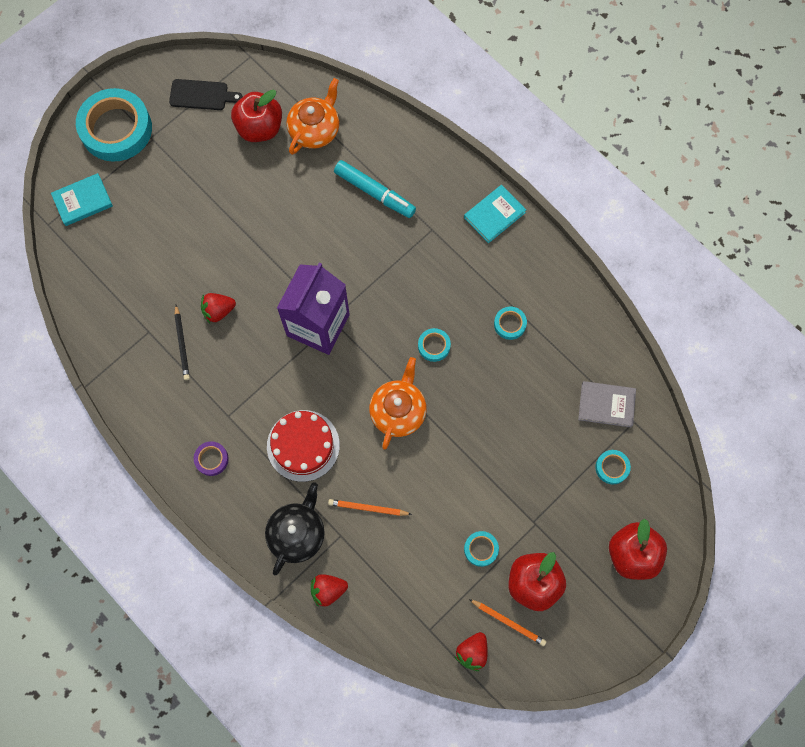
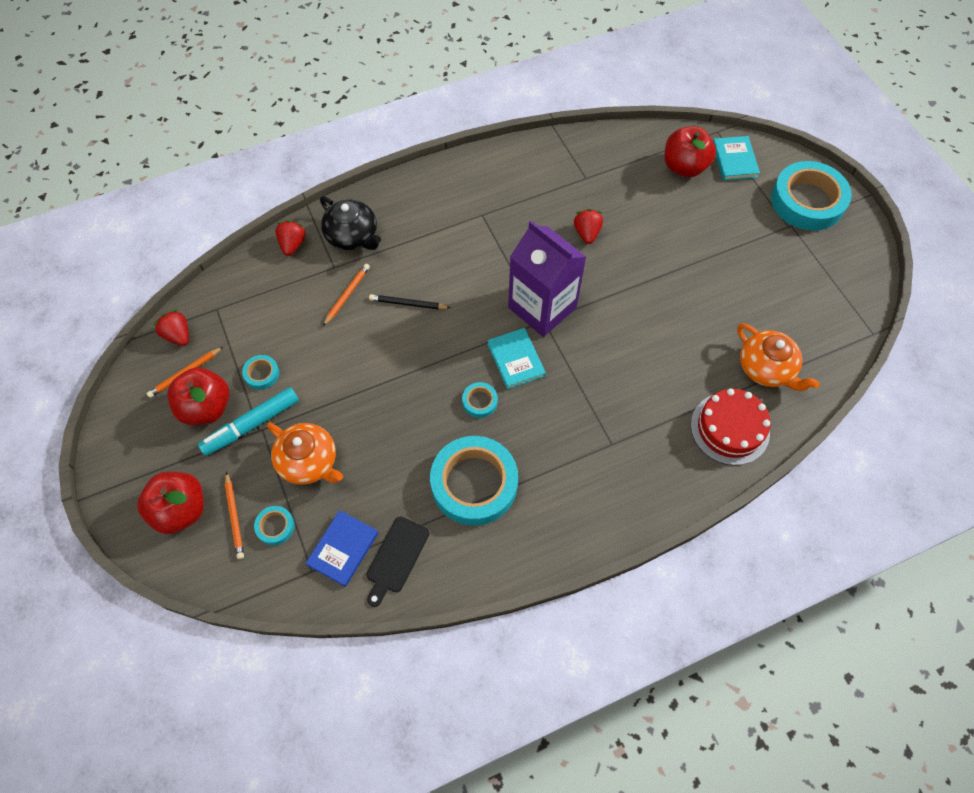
camera: 110 degrees right, 10 degrees down
black cutting board [169,79,243,110] -> black cutting board moved to [366,516,430,607]
black pencil [174,305,190,380] -> black pencil moved to [369,294,450,309]
purple tape [194,441,229,476] -> none
red apple [231,90,282,142] -> red apple moved to [664,126,716,178]
red cake [267,410,340,482] -> red cake moved to [691,389,771,465]
turquoise marker [334,160,416,218] -> turquoise marker moved to [198,387,299,456]
orange teapot [369,357,427,450] -> orange teapot moved to [267,422,343,485]
turquoise book [464,185,526,243] -> turquoise book moved to [487,328,546,390]
turquoise tape [494,307,527,340] -> turquoise tape [430,436,518,526], size x2.34
grey book [578,381,636,427] -> blue book [306,510,378,587]
none -> orange pencil [225,472,244,559]

